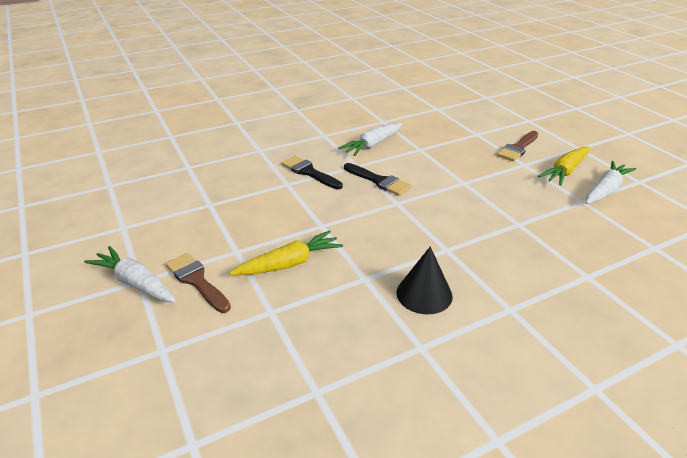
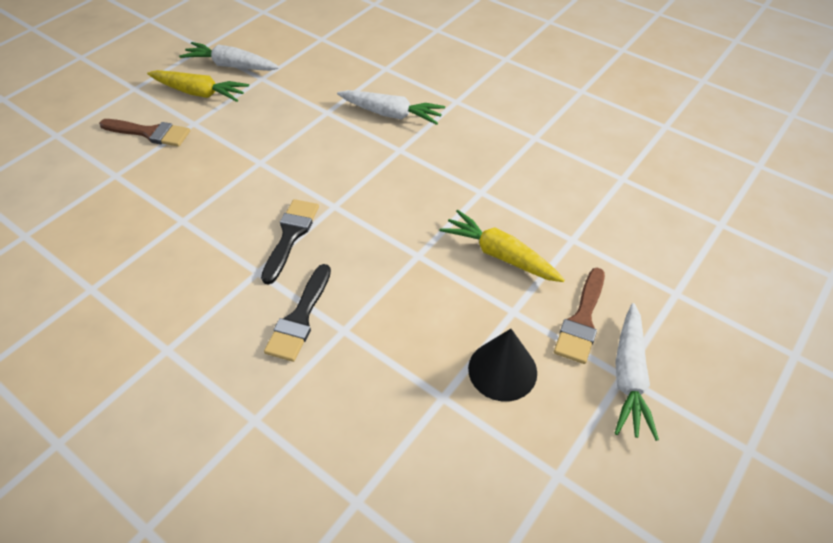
camera: 115 degrees left, 15 degrees up
white carrot [338,123,402,156] -> white carrot moved to [337,90,445,125]
black cone [396,246,453,314] -> black cone moved to [468,329,537,402]

